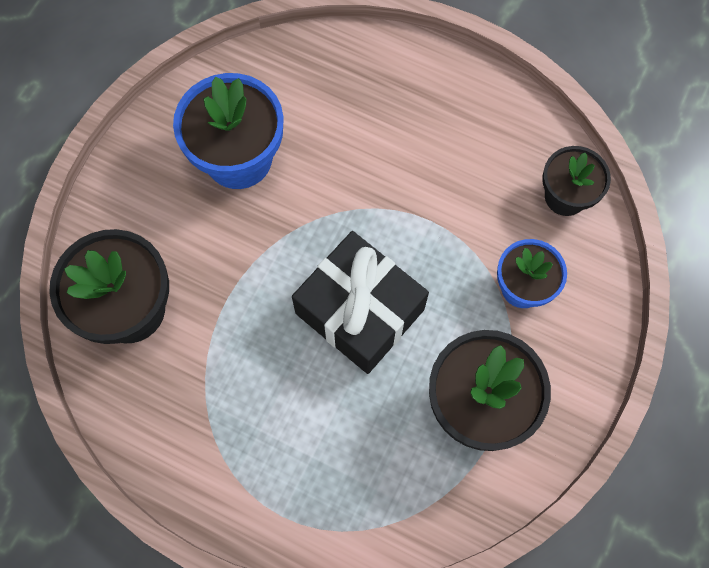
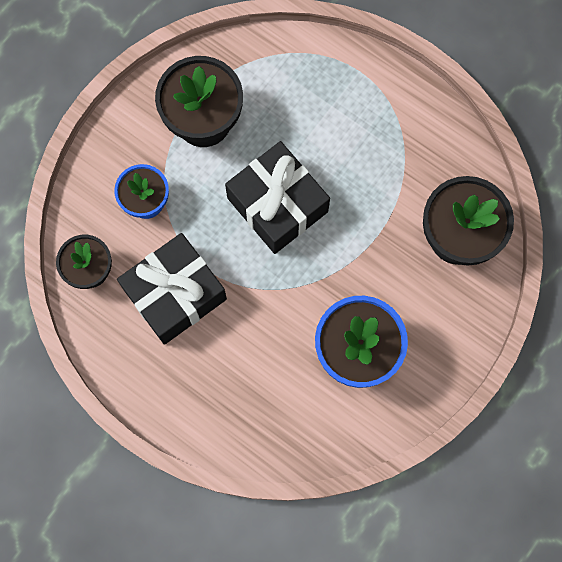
camera: 170 degrees left, 5 degrees up
none -> black gift [117,233,227,345]

